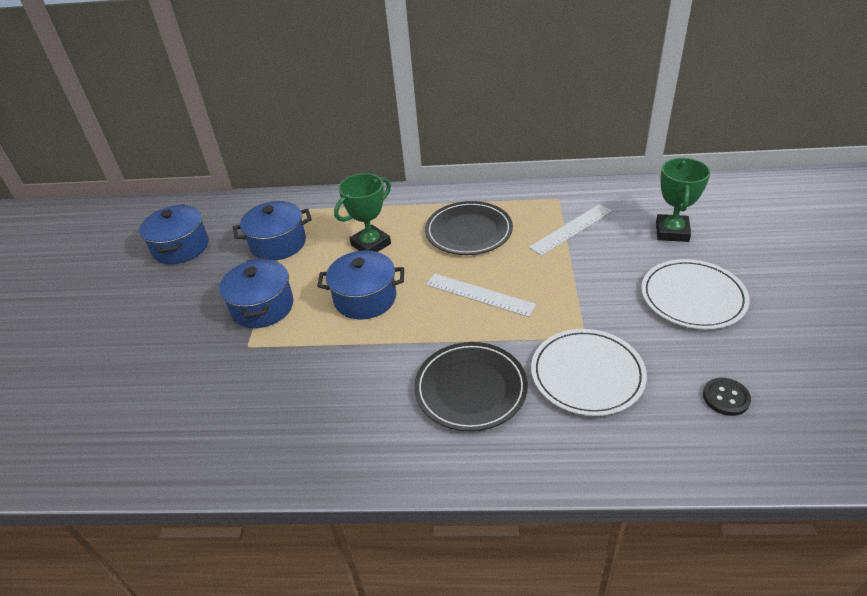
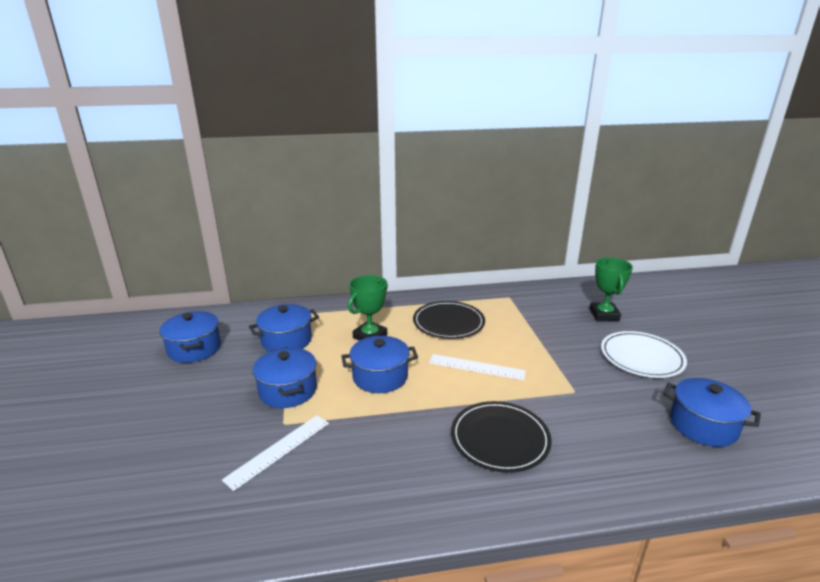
camera: 15 degrees left, 15 degrees down
white ruler [529,204,612,256] -> white ruler moved to [222,415,329,491]
white plate [531,329,647,416] -> none
black button [703,378,751,416] -> blue pot [663,378,761,447]

